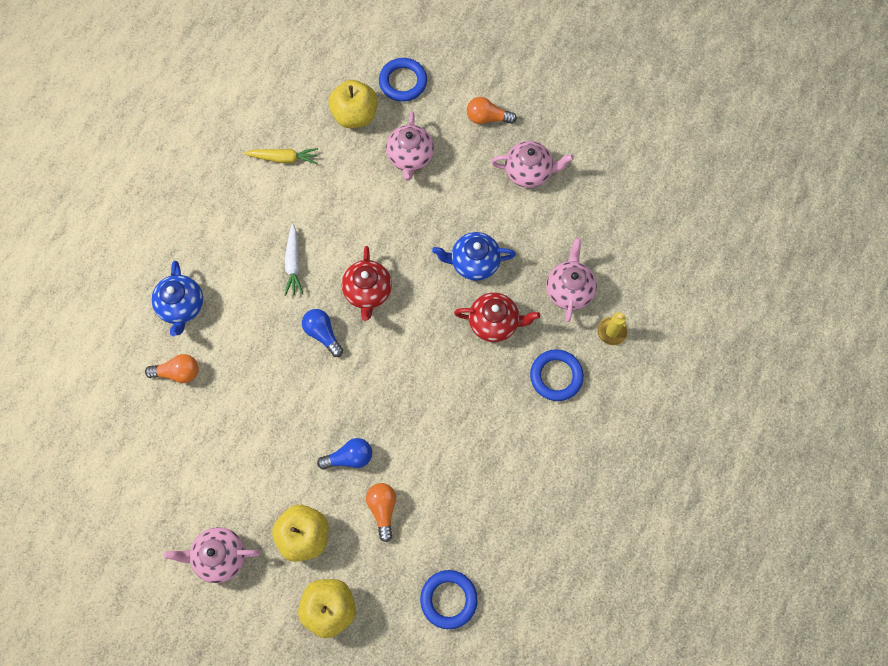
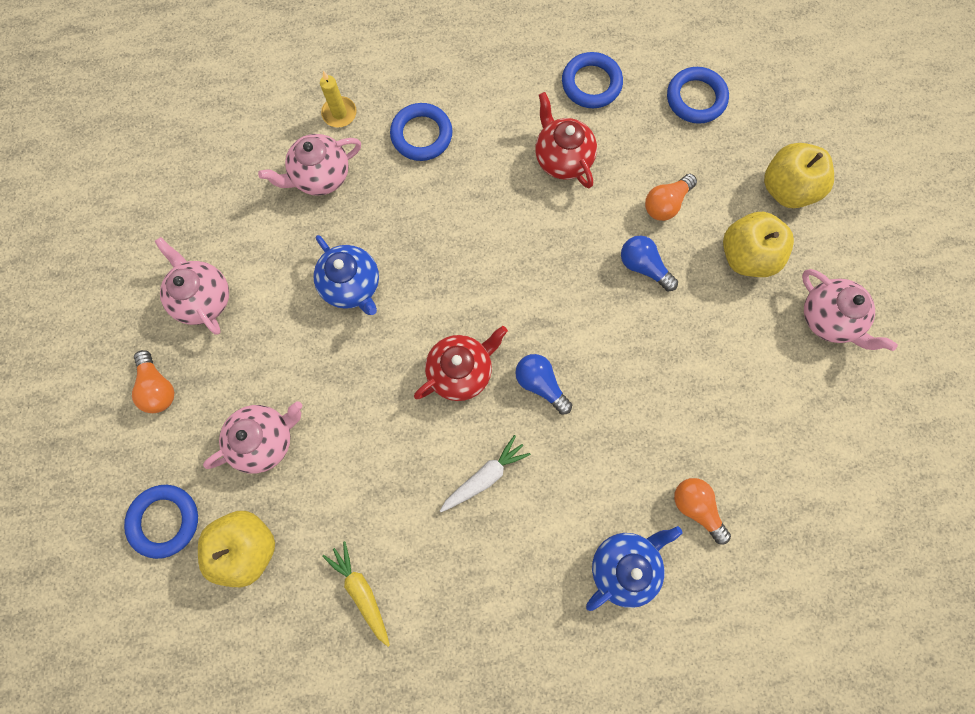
camera: 125 degrees left, 5 degrees up
blue light bulb [302,309,343,357] -> blue light bulb turned 120 degrees clockwise [515,354,572,414]
red teapot [454,293,540,342] -> red teapot moved to [535,92,597,188]
none -> blue ring [562,52,623,108]

